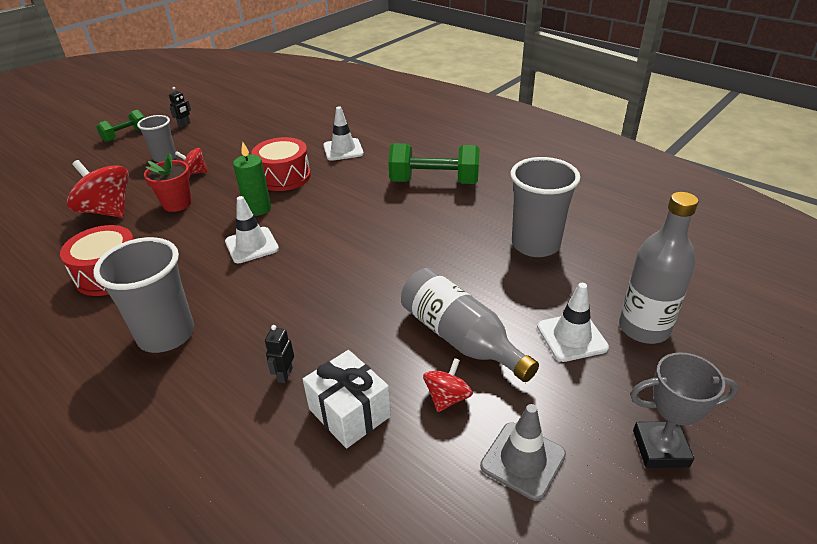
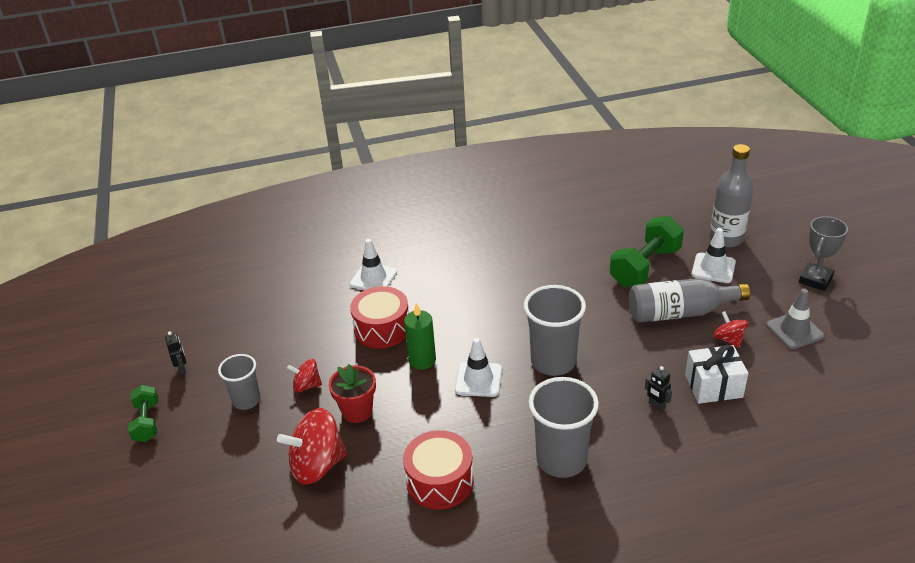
camera: 55 degrees left, 0 degrees up
red spinning top [175,148,208,175] -> red spinning top turned 60 degrees clockwise [287,359,322,393]
green dumbbell [388,143,479,184] -> green dumbbell moved to [610,216,684,287]
grey cup [510,157,580,257] -> grey cup moved to [524,285,586,376]

